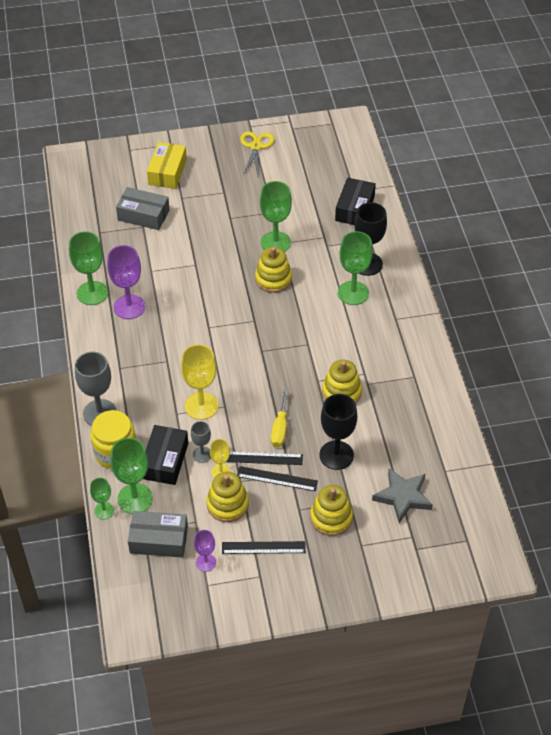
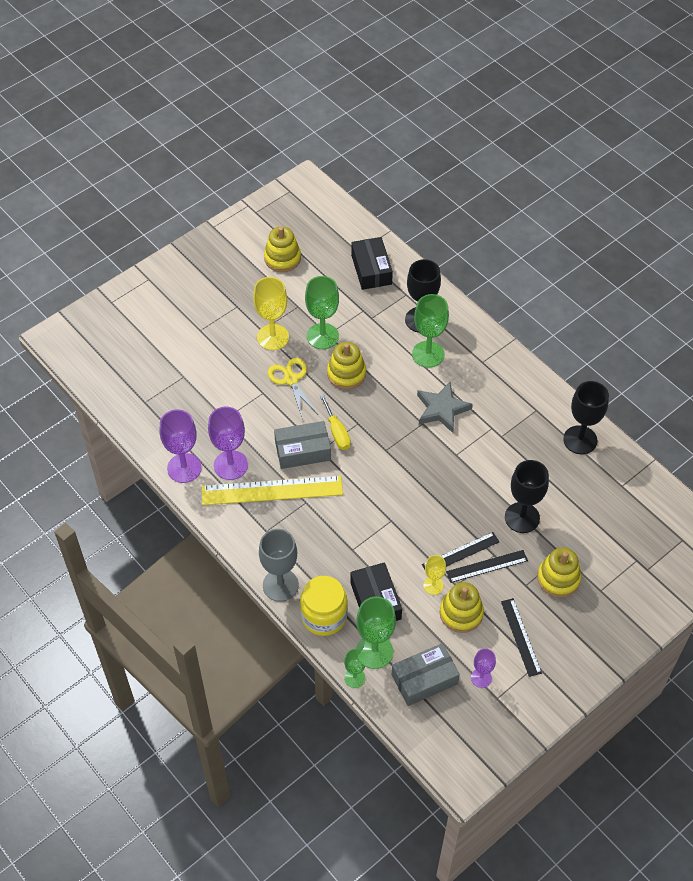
camera: 30 degrees left, 5 degrees up
green goblet [69,231,108,305] -> purple goblet [159,409,202,483]
grey box [116,187,170,230] -> grey box moved to [274,421,331,469]
yellow box [147,142,187,189] -> none
yellow goblet [181,344,218,420] -> yellow goblet moved to [253,277,289,350]
grey goblet [191,421,211,463] -> none
black ruler [222,541,306,554] -> black ruler turned 75 degrees counterclockwise [501,598,542,677]
yellow scissors [240,131,275,175] -> yellow scissors moved to [268,358,318,420]
yellow screwdriver [271,389,289,447] -> yellow screwdriver moved to [320,394,351,450]
yellow stacking toy [322,360,362,403] -> yellow stacking toy moved to [264,226,301,272]
grey star [372,468,433,523] -> grey star moved to [417,382,473,433]
none -> yellow ruler [202,476,343,505]
none -> black goblet [563,381,609,454]

